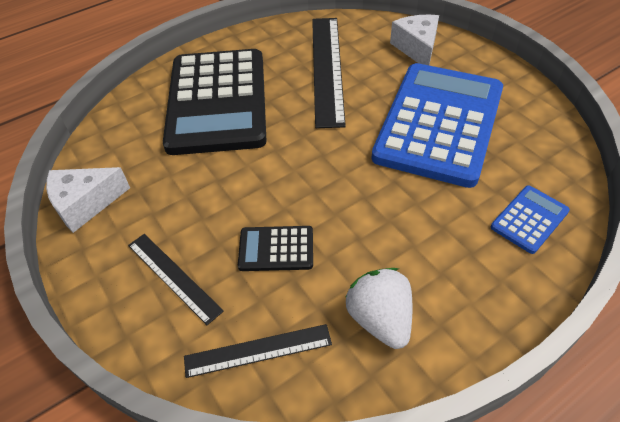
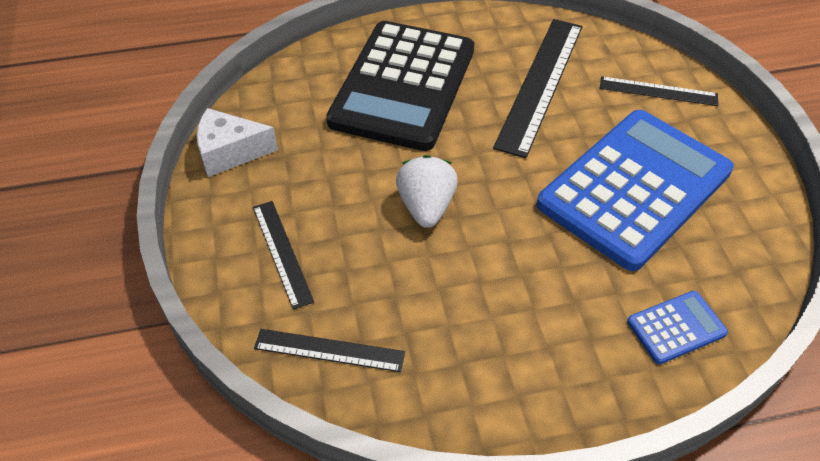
camera: 20 degrees right, 0 degrees up
black calculator [238,226,313,271] -> none
white strawberry [345,268,412,349] -> white strawberry moved to [396,155,458,228]
white cheese [390,15,439,65] -> black ruler [600,76,718,106]

